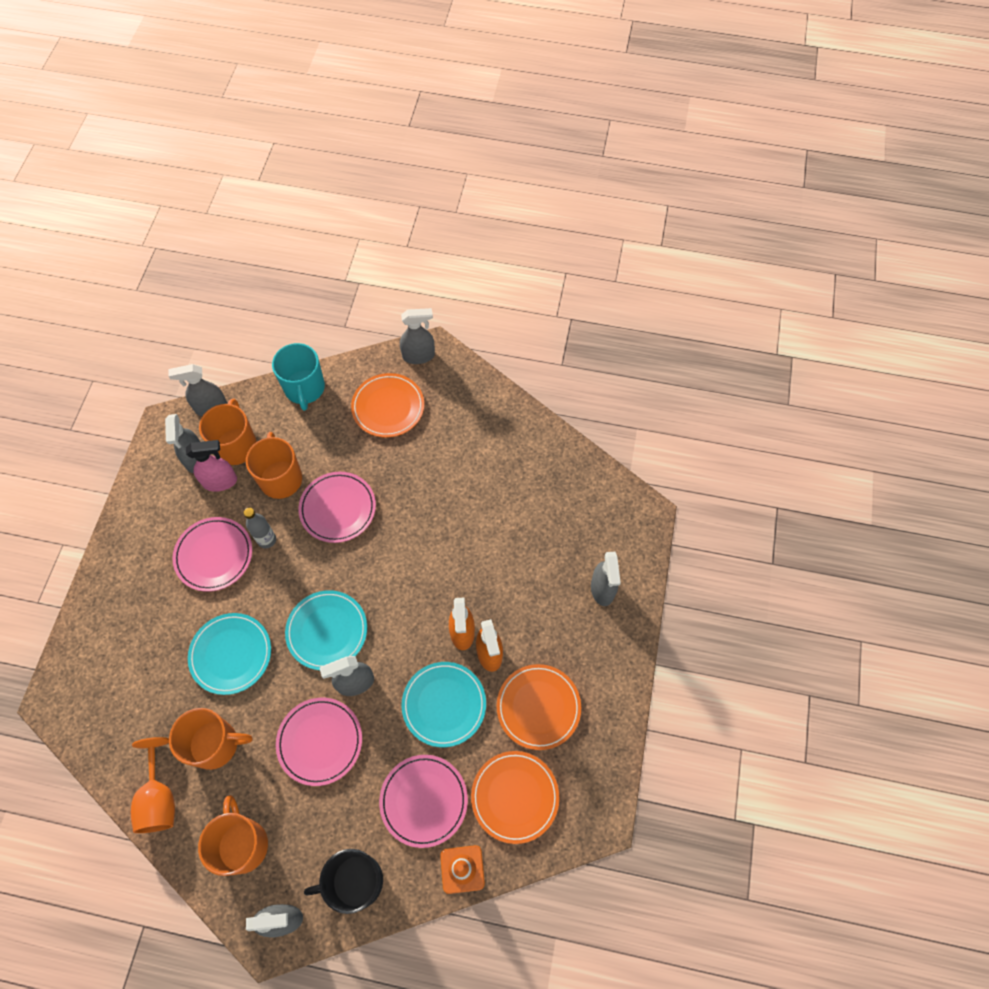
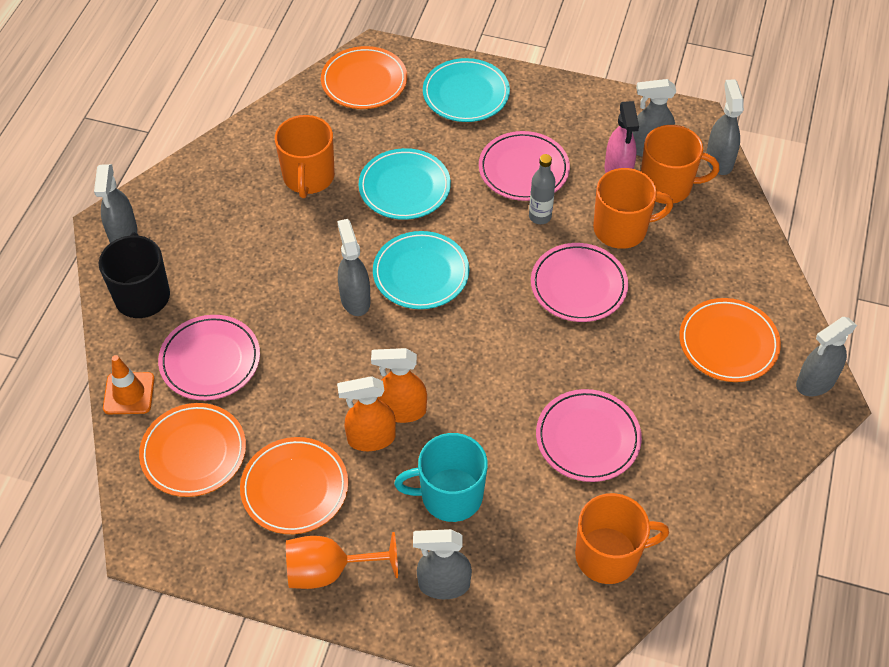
camera: 95 degrees right, 10 degrees down
orange goblet [131,737,175,833] -> orange goblet moved to [286,532,398,589]
orange mug [198,795,268,876] -> orange mug moved to [575,493,669,584]
turquoise mug [272,343,325,411] -> turquoise mug moved to [394,433,488,522]
pink plate [276,698,362,786] -> pink plate moved to [536,389,642,482]
grey spray bottle [400,308,435,364] -> grey spray bottle turned 60 degrees clockwise [796,317,857,396]
turquoise plate [401,662,486,747] -> turquoise plate moved to [423,58,510,122]
none -> orange plate [321,46,407,109]

